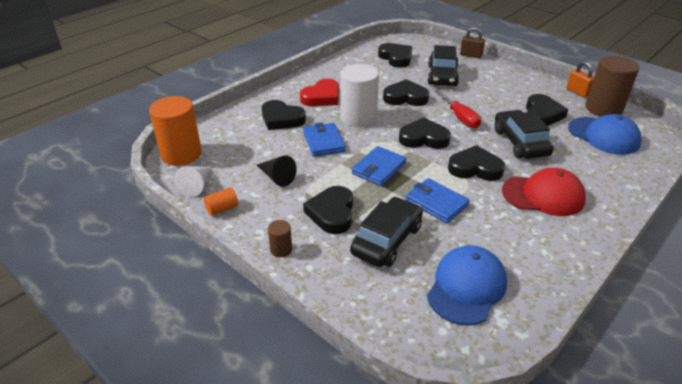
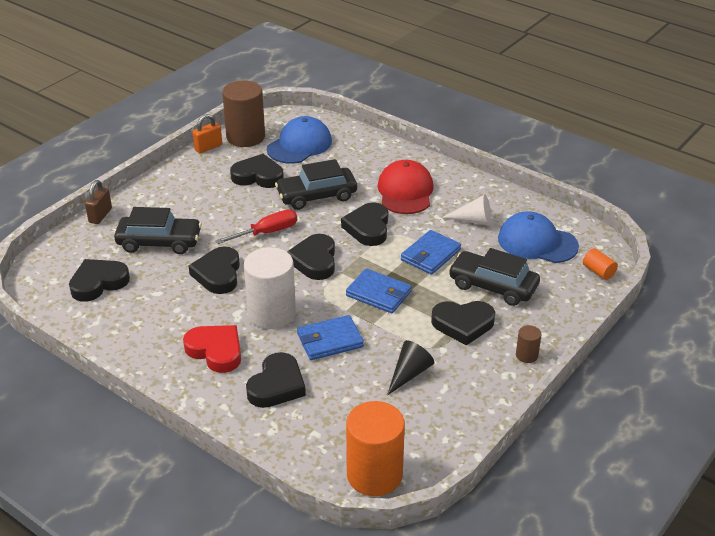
camera: 95 degrees left, 0 degrees up
white cone [174,166,211,197] -> white cone moved to [442,195,491,226]
orange cylinder [204,187,238,216] -> orange cylinder moved to [583,248,618,280]

